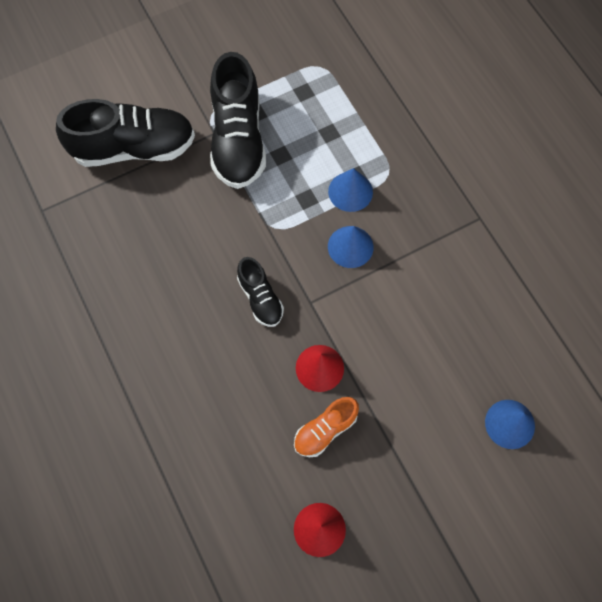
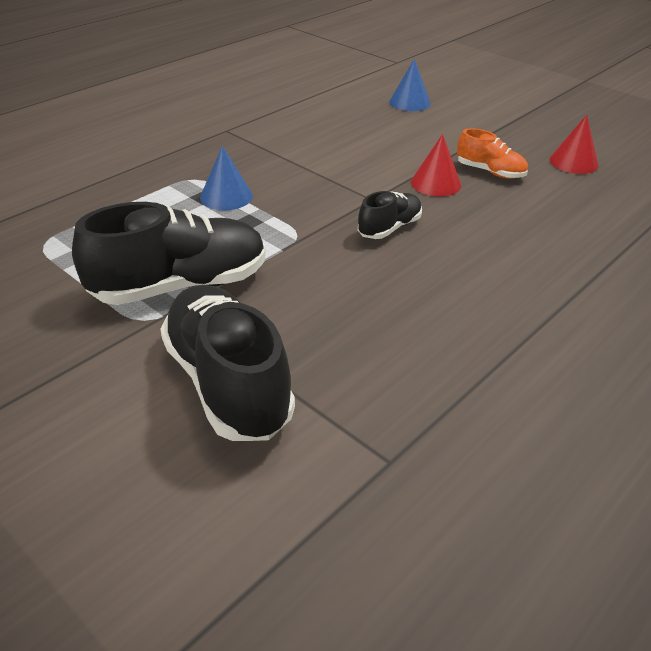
camera: 110 degrees left, 30 degrees down
blue cone [328,226,373,268] -> none

